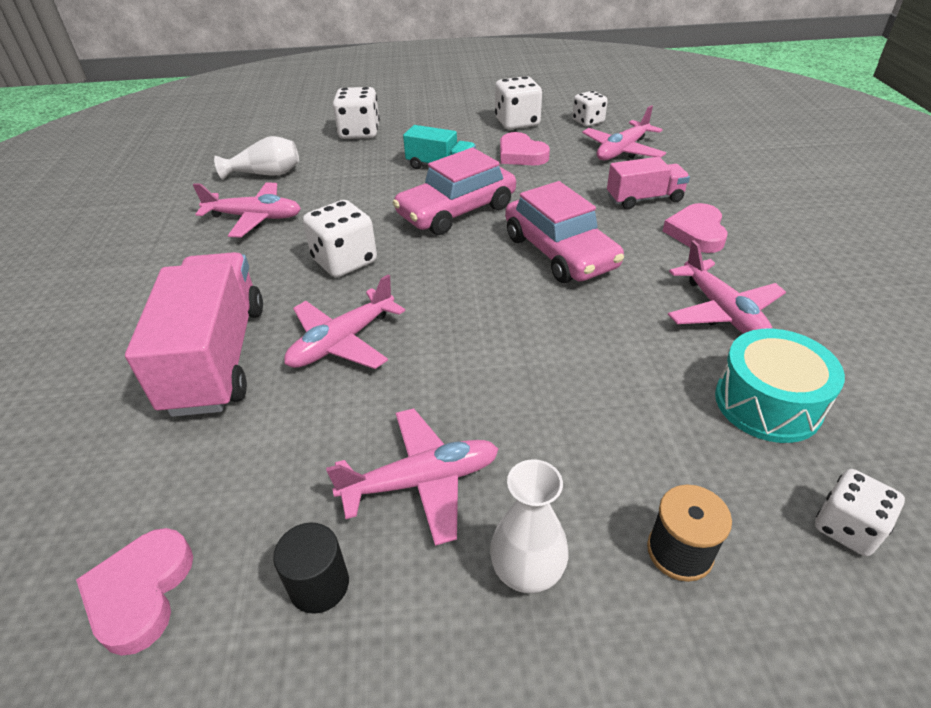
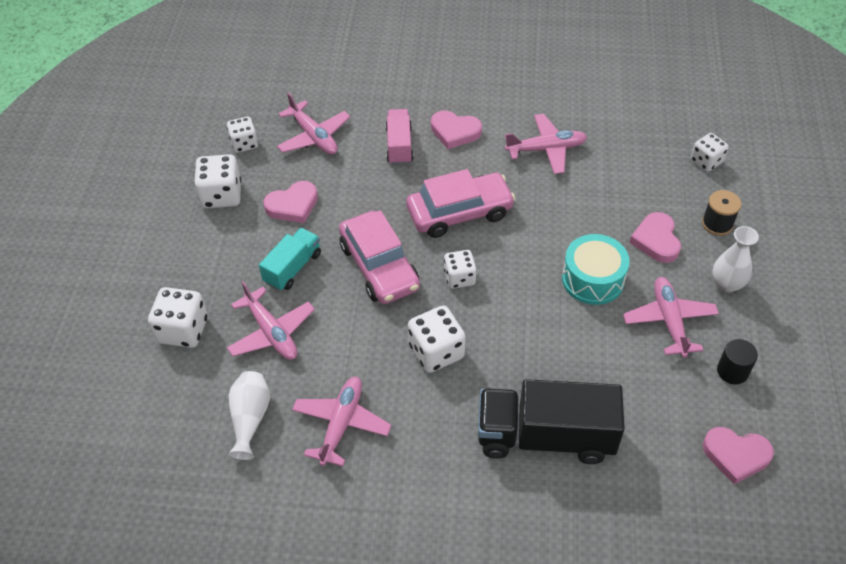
camera: 80 degrees left, 10 degrees up
pink truck [125,252,263,417] -> black truck [478,379,625,464]
pink plane [284,274,405,369] -> pink plane moved to [227,281,315,360]
turquoise drum [715,329,845,443] -> turquoise drum moved to [562,234,630,305]
none -> white dice [444,250,477,289]
none -> pink heart [629,212,681,263]

